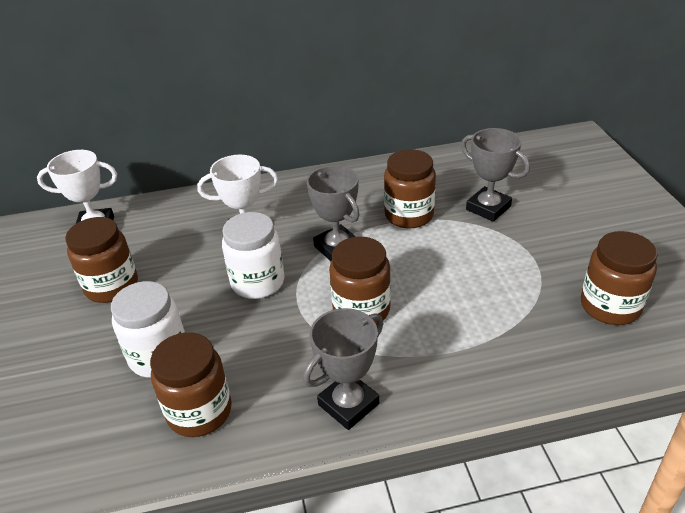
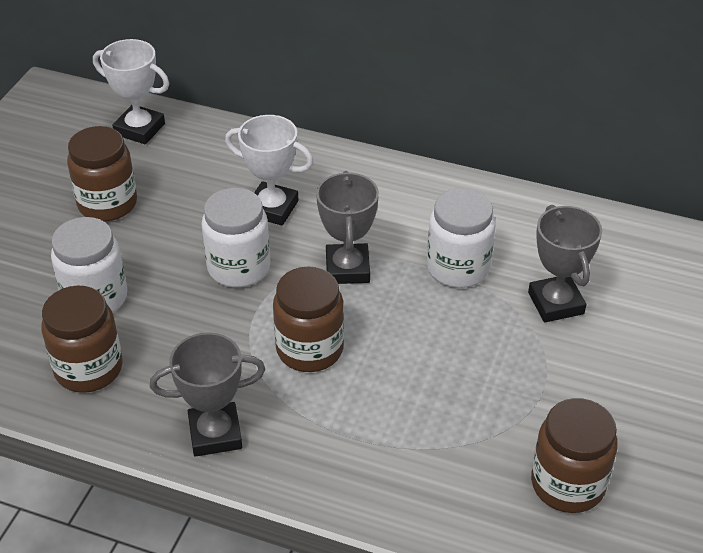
camera: 30 degrees right, 5 degrees up
brown jar [384,149,436,228] -> white jar [427,188,495,288]

